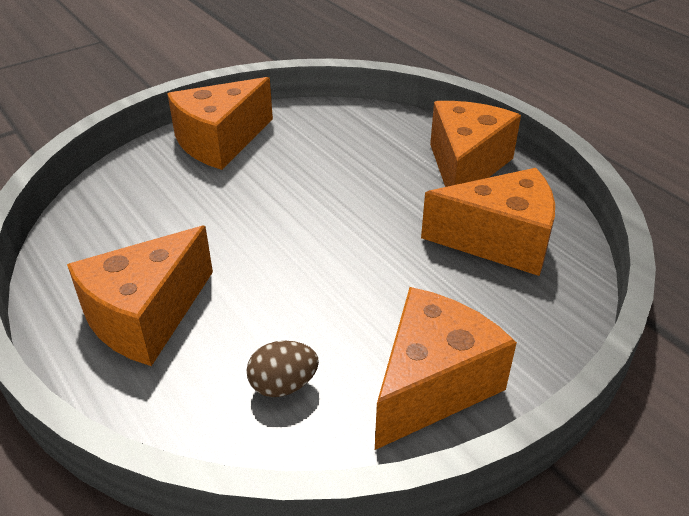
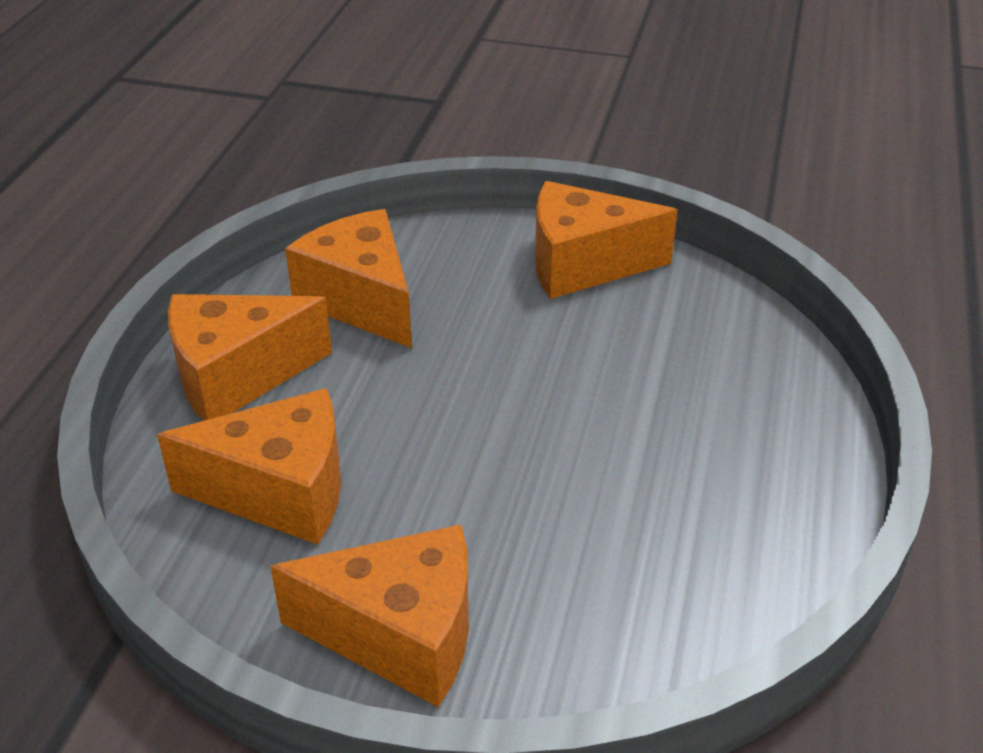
camera: 130 degrees left, 0 degrees up
orange cheese [67,226,213,366] -> orange cheese moved to [157,388,341,545]
brown egg [246,341,319,397] -> none

